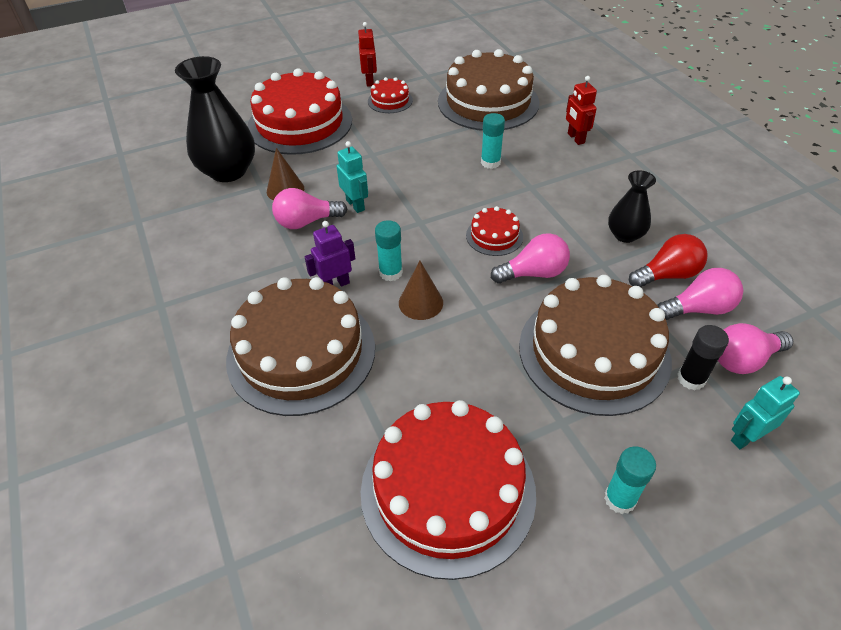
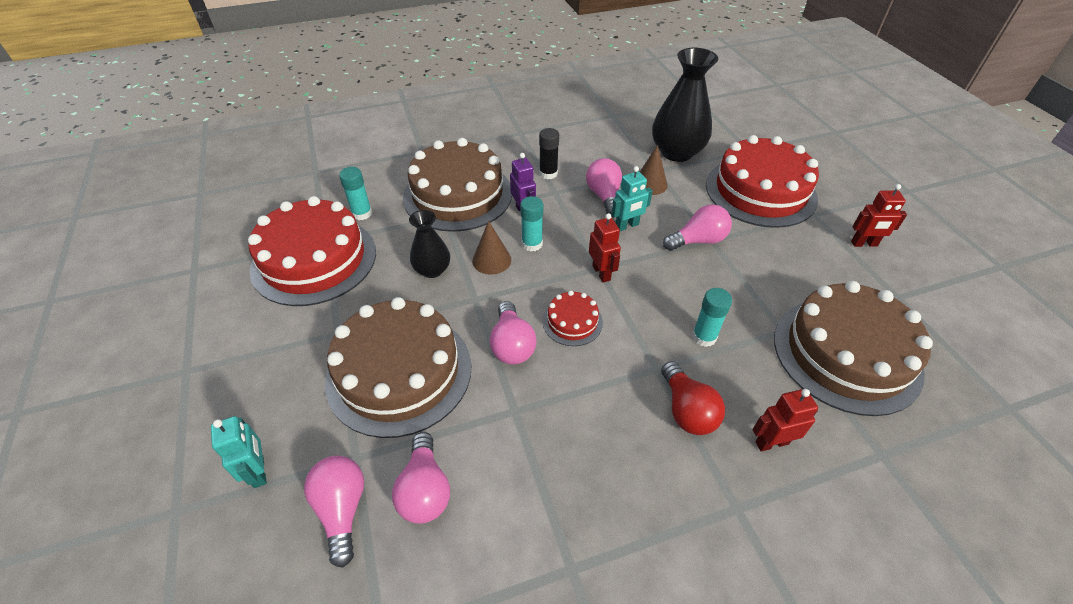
camera: 95 degrees right, 0 degrees up
red cake [368,77,413,113] -> none
turquoise glue stick [604,446,656,514] -> turquoise glue stick moved to [339,167,372,220]
black vase [608,170,656,243] -> black vase moved to [409,210,450,278]
red light bulb [629,234,708,287] -> red light bulb moved to [661,361,725,435]
black glue stick [677,325,729,390] -> black glue stick moved to [539,128,559,179]
none -> red robot [589,213,621,283]
none -> pink light bulb [663,204,732,251]

